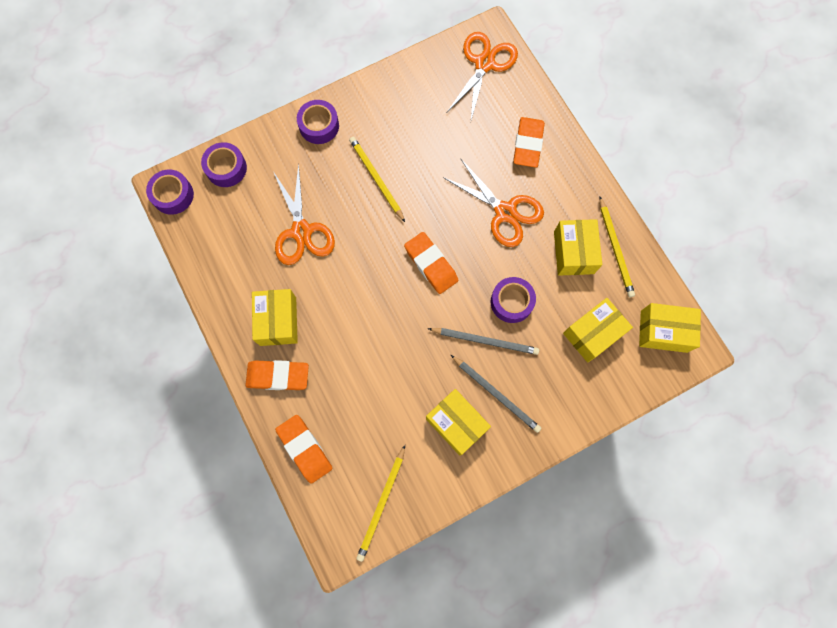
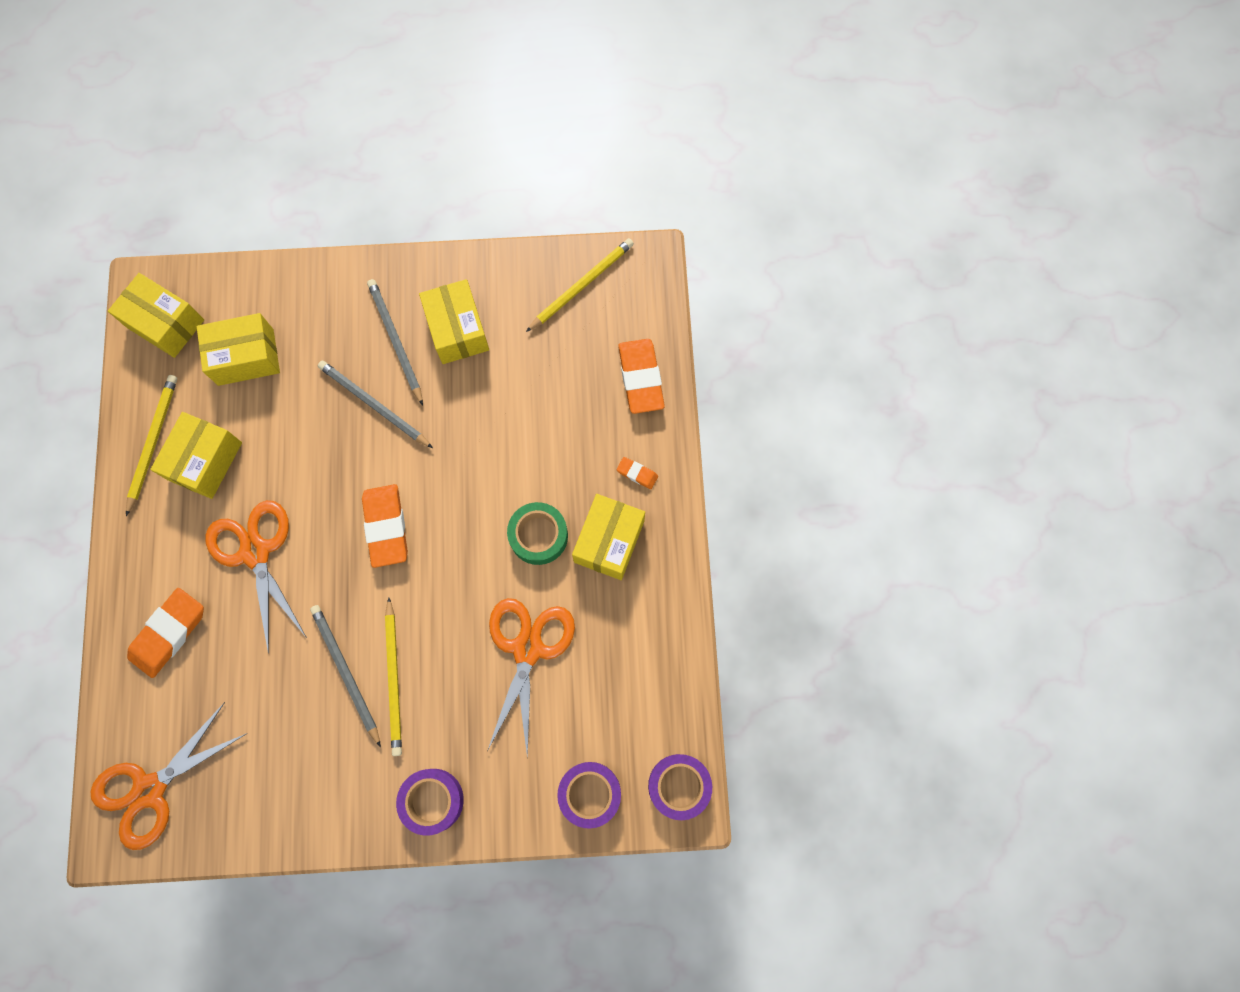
camera: 155 degrees left, 0 degrees up
orange eraser [245,360,309,390] -> orange eraser [617,457,658,489], size x0.48
purple tape [491,277,536,323] -> none
none -> grey pencil [310,605,381,747]
none -> green tape [507,502,568,565]

